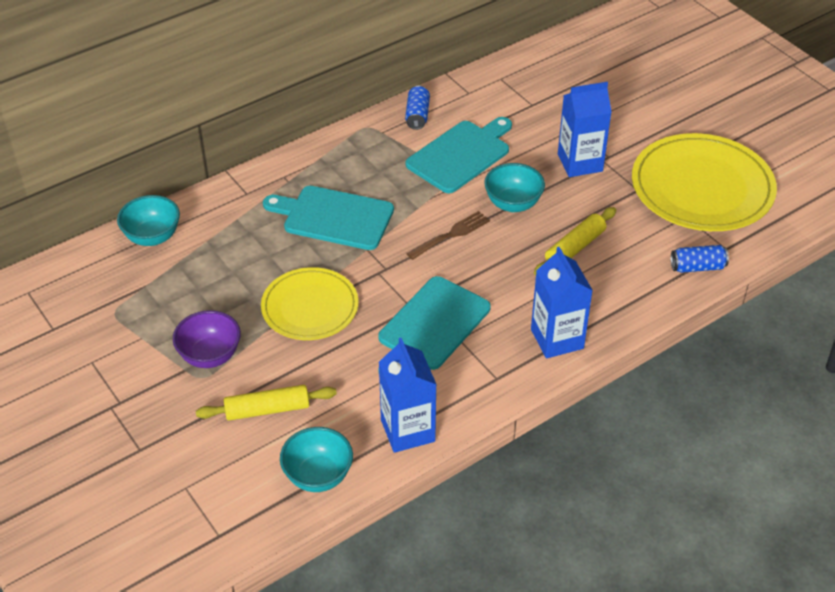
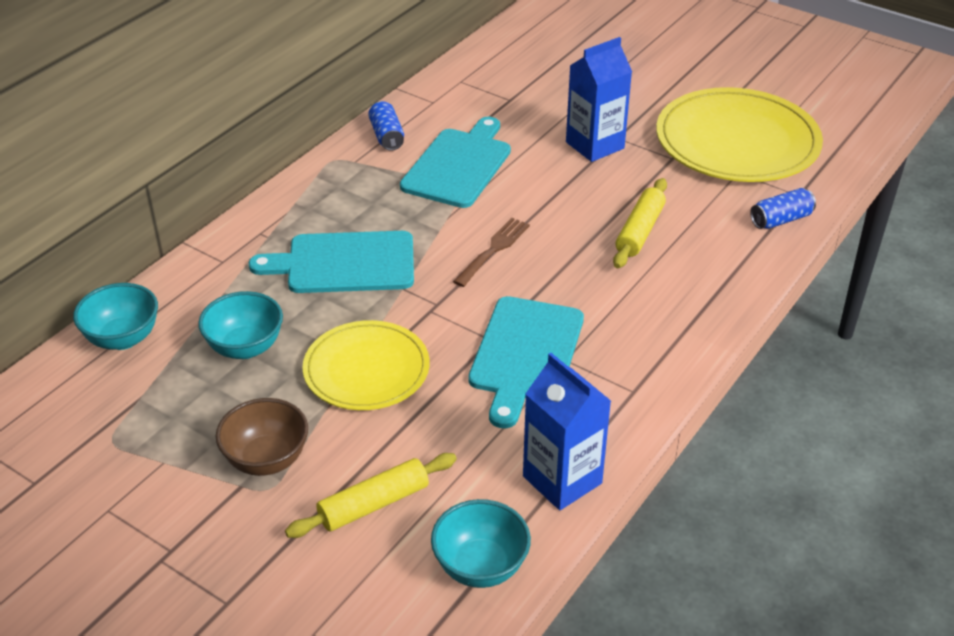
camera: 20 degrees left, 5 degrees down
purple bowl [173,310,241,368] -> brown bowl [216,398,308,476]
turquoise bowl [484,163,545,212] -> turquoise bowl moved to [198,291,283,359]
blue carton [531,247,593,358] -> none

